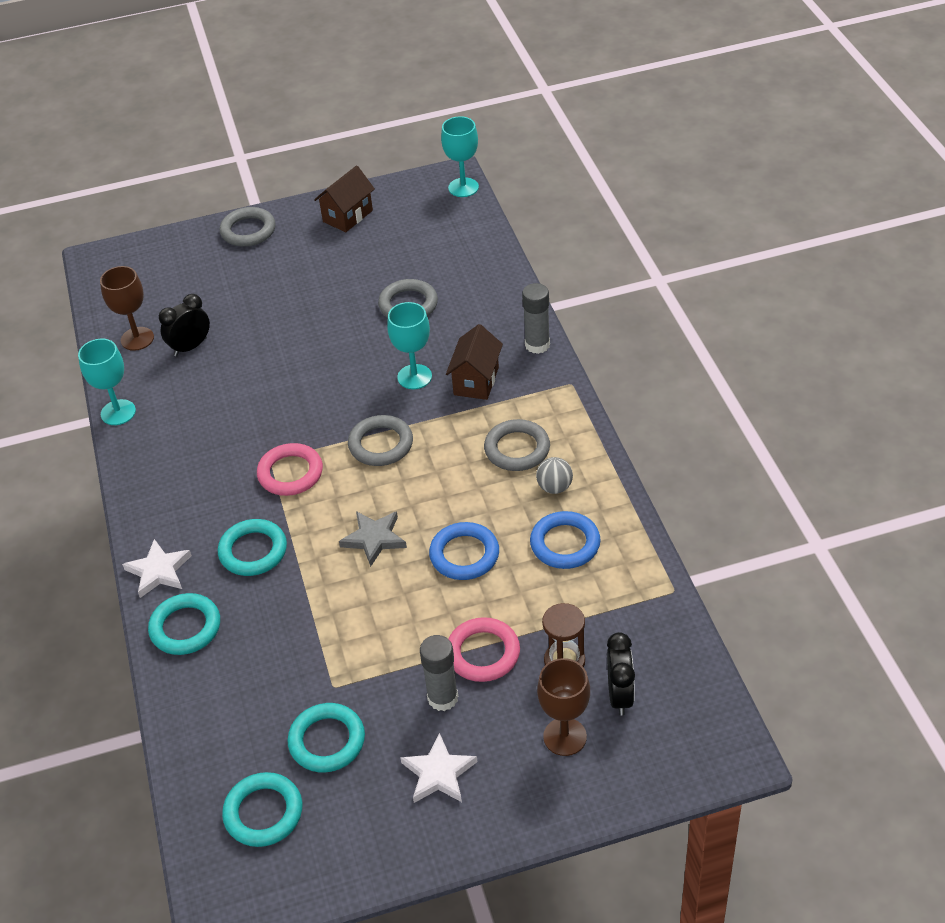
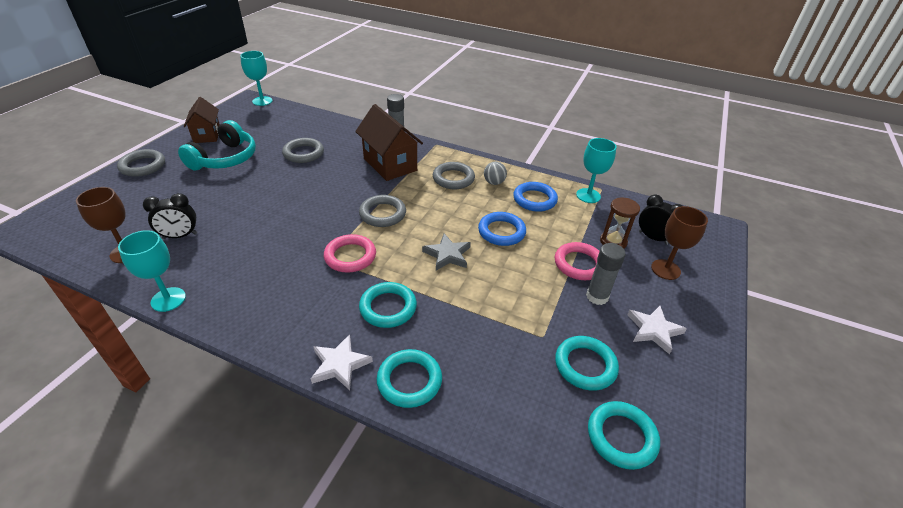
camera: 55 degrees left, 5 degrees down
black clock [159,294,210,356] -> black clock turned 105 degrees counterclockwise [143,193,197,239]
turquoise goblet [387,302,432,389] -> turquoise goblet moved to [576,138,616,203]
brown house [446,324,503,400] -> brown house [355,104,423,181], size x1.54
none -> turquoise headphones [178,120,256,171]

